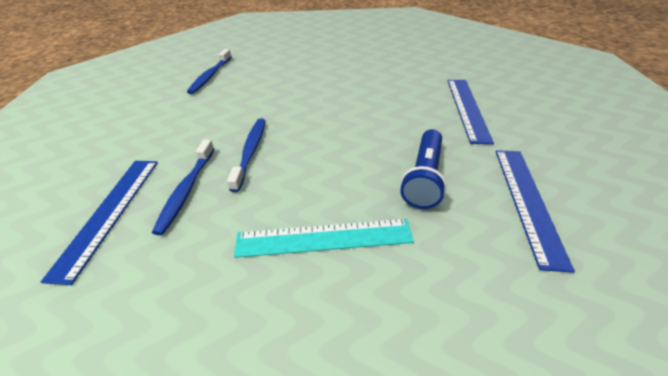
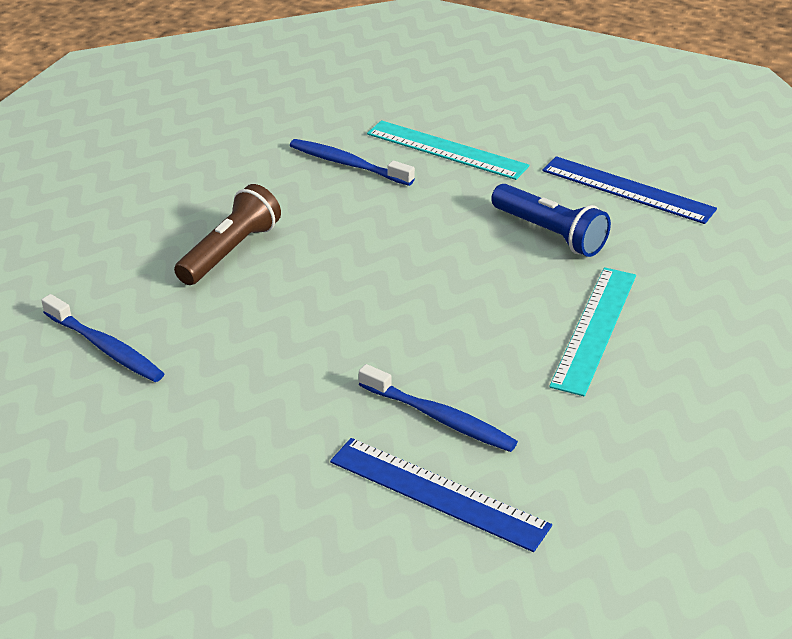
camera: 65 degrees left, 5 degrees down
blue toothbrush [227,119,266,192] -> blue toothbrush moved to [290,139,415,186]
blue ruler [447,80,494,144] -> turquoise ruler [367,120,529,180]
none -> brown flashlight [174,184,281,285]

